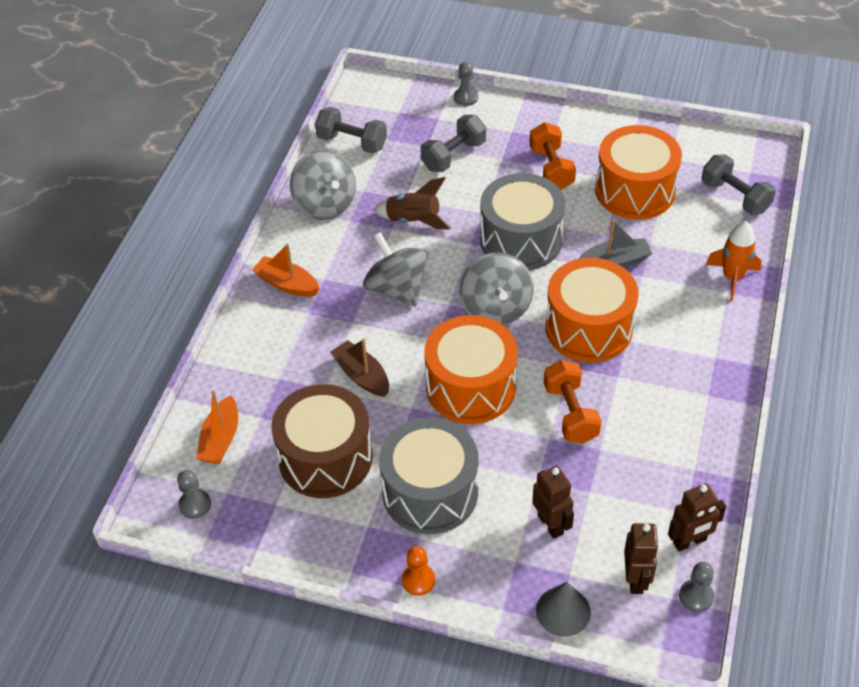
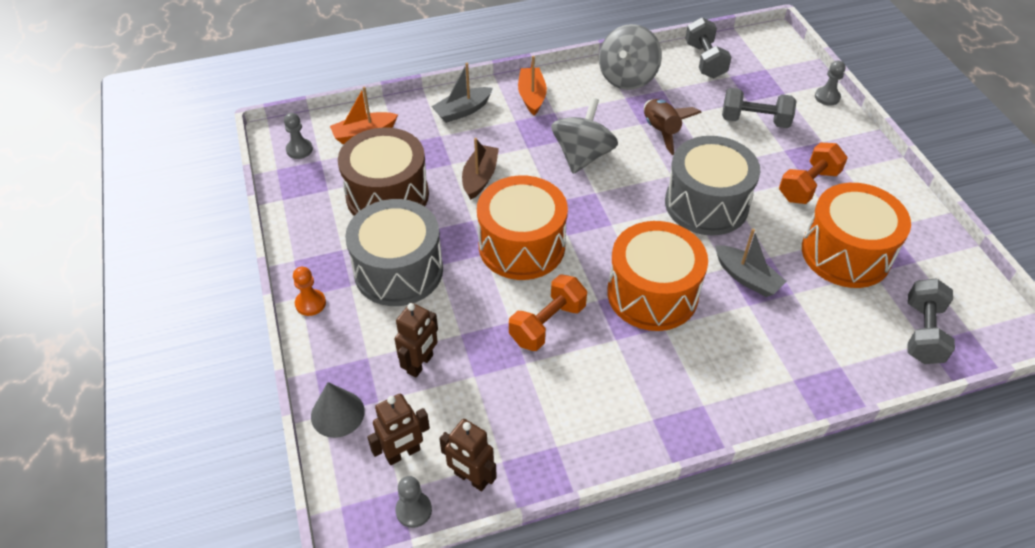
camera: 55 degrees right, 0 degrees up
grey spinning top [460,252,533,325] -> none
orange rocket [706,221,761,301] -> none
none -> grey boat [431,63,493,123]

